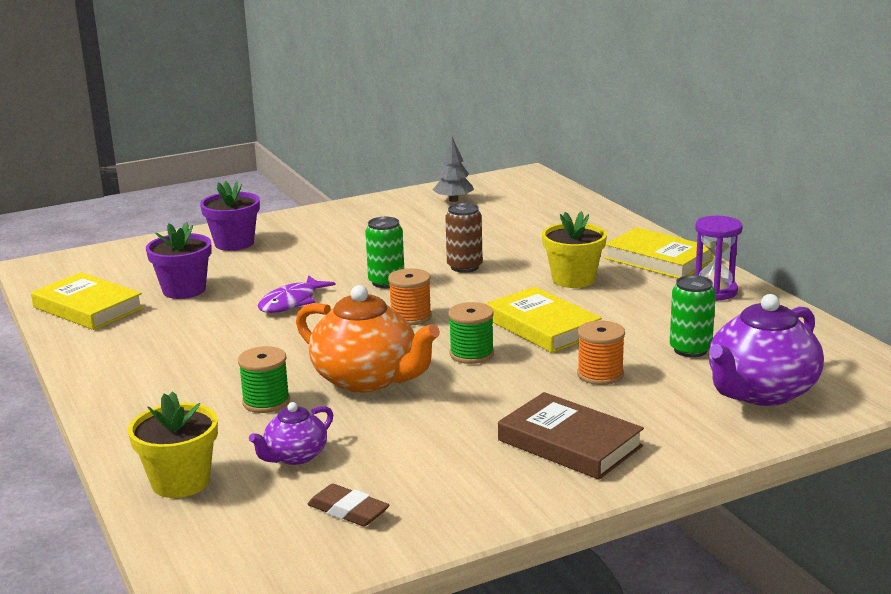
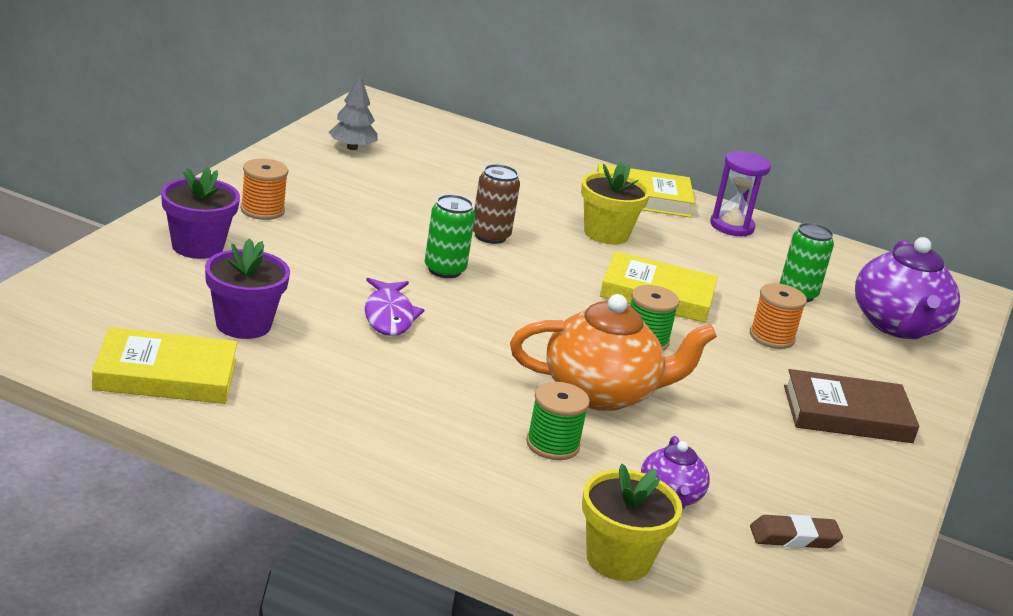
camera: 45 degrees left, 5 degrees up
orange spool [388,268,432,326] -> orange spool moved to [240,158,288,220]

